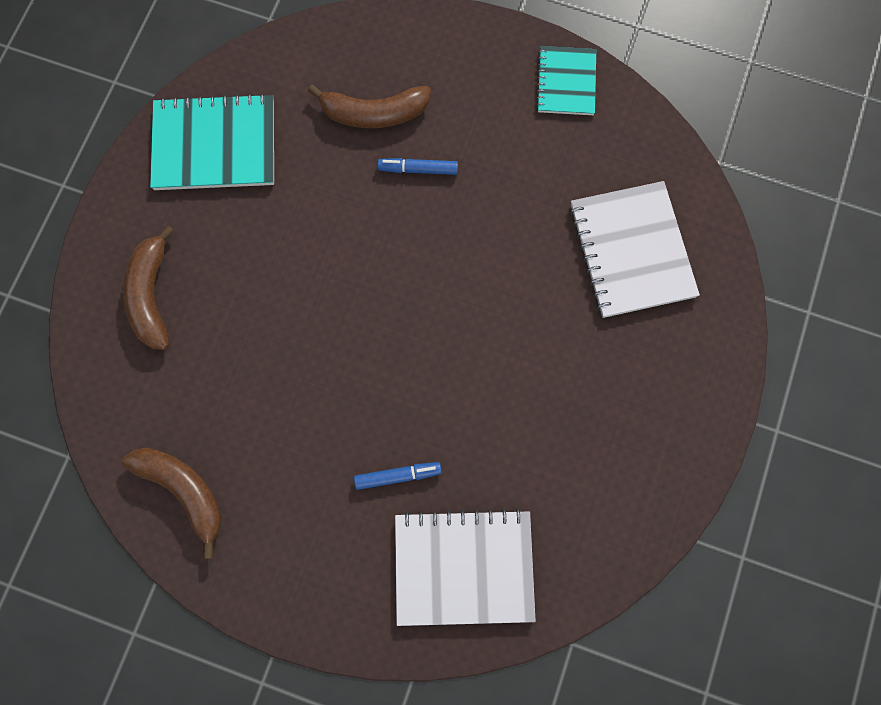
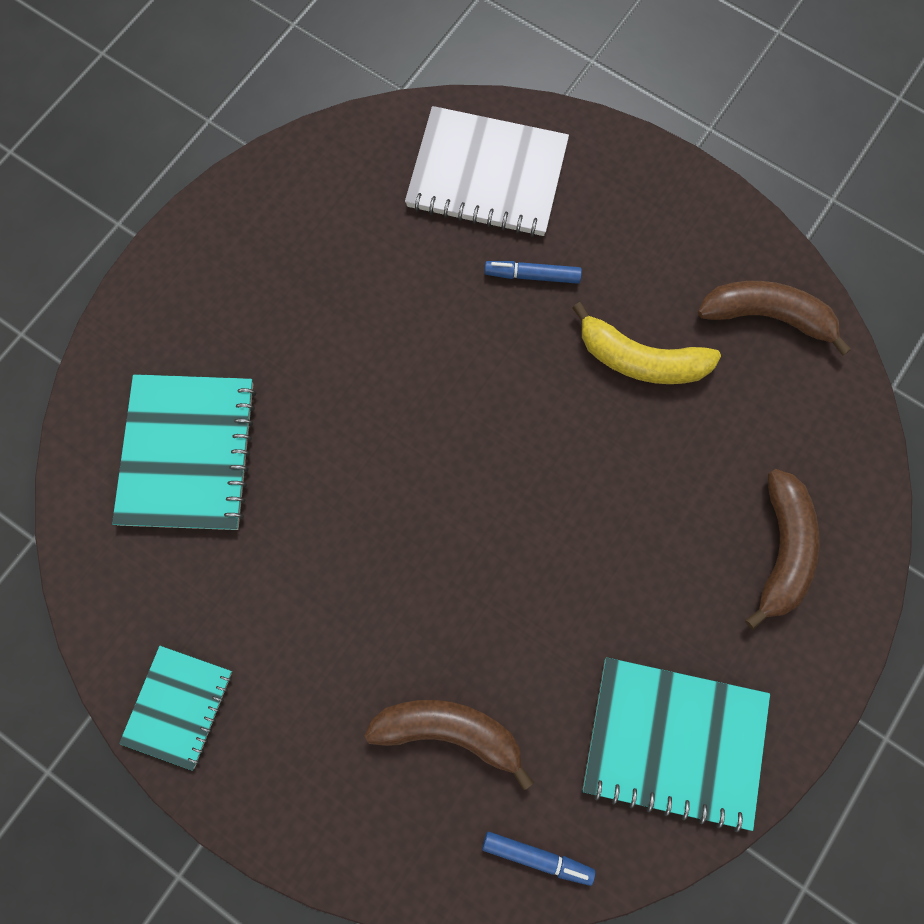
camera: 165 degrees left, 0 degrees up
brown banana [122,448,222,559] -> brown banana turned 135 degrees clockwise [698,281,851,356]
blue marker [378,158,458,175] -> blue marker moved to [482,832,595,886]
white notebook [569,181,700,318] -> turquoise notebook [112,374,256,530]
none -> yellow banana [572,302,721,384]

